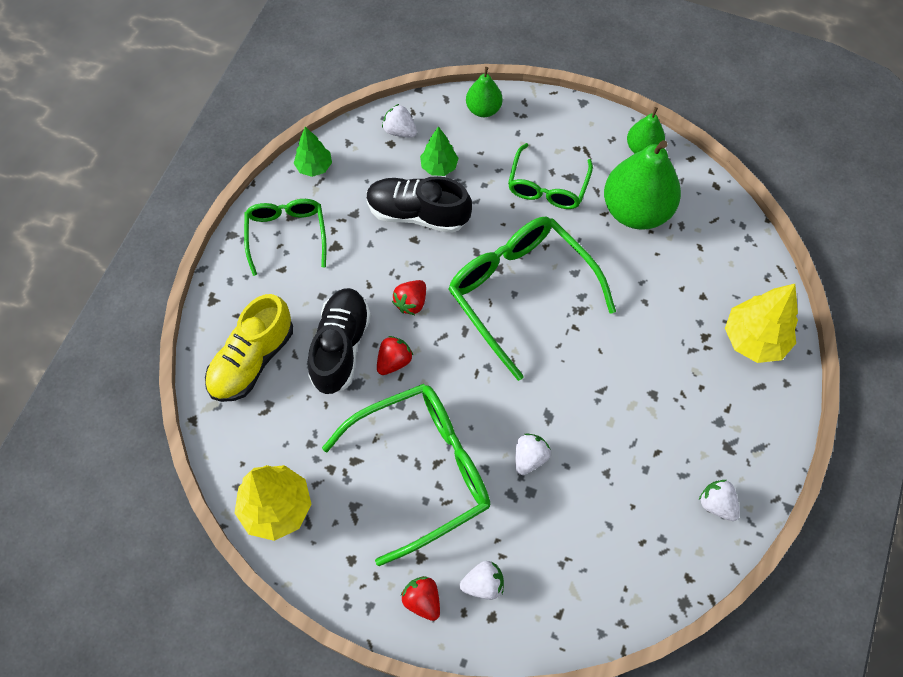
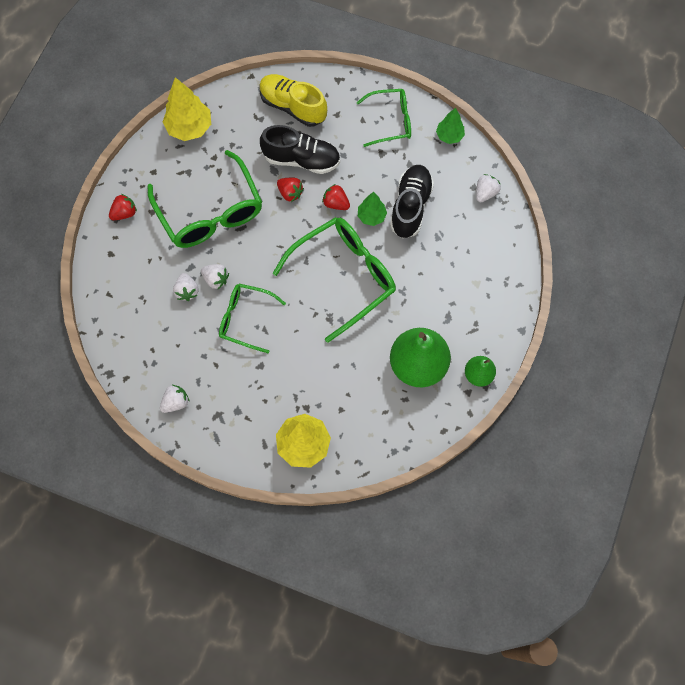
camera: 90 degrees right, 5 degrees up
green tree [420,126,458,176] -> green tree moved to [358,192,387,226]
white strawberry [460,561,504,600] -> white strawberry moved to [173,273,199,301]
green pear [466,67,502,117] -> none
green glasses [508,143,593,209] -> green glasses moved to [219,284,286,353]

